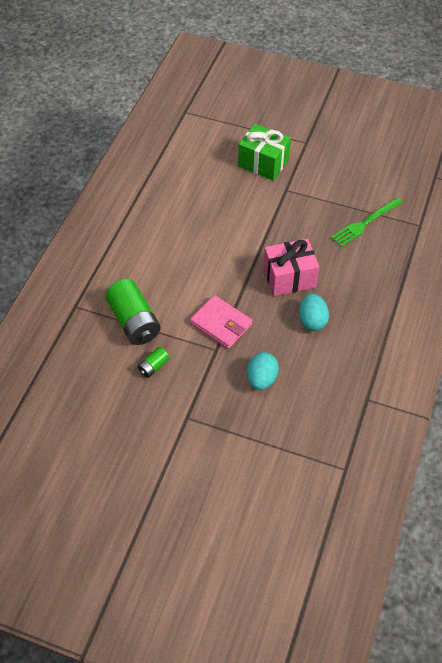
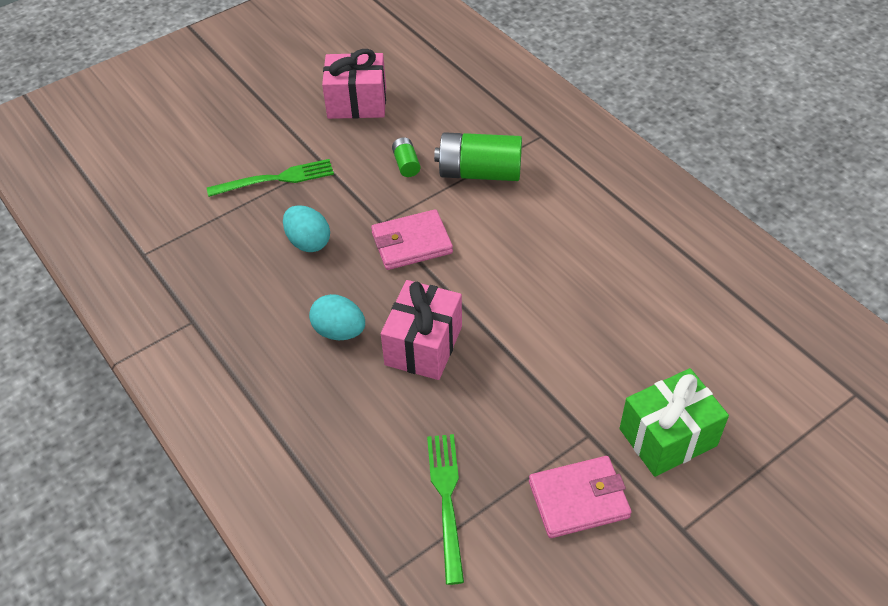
camera: 125 degrees right, 5 degrees down
none -> green fork [207,159,334,197]
none -> pink gift [322,49,386,119]
none -> pink wallet [529,456,632,538]

